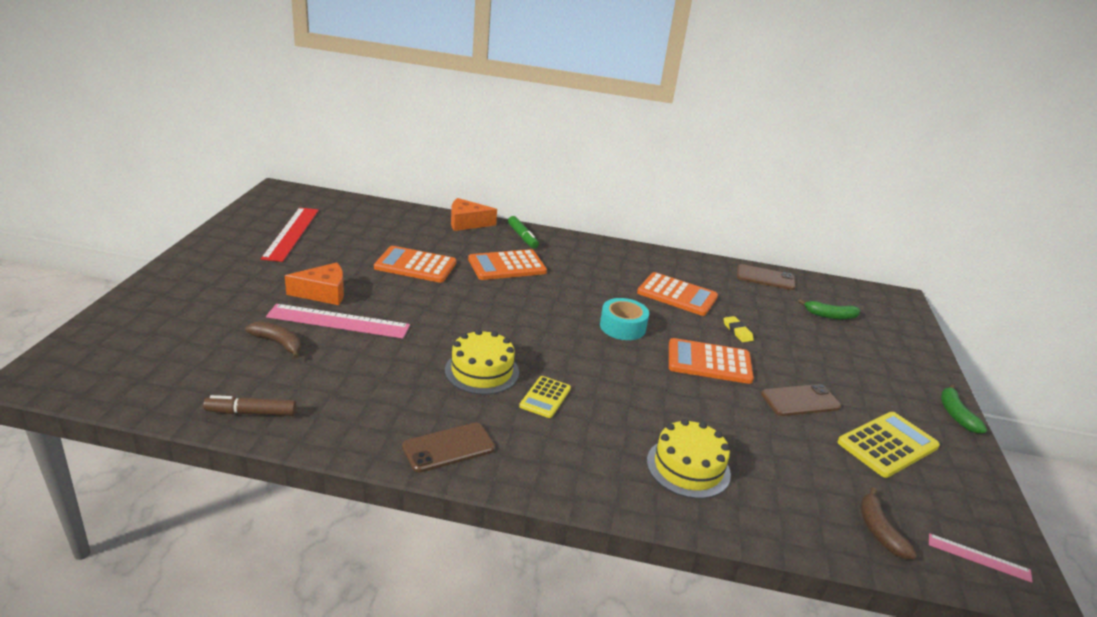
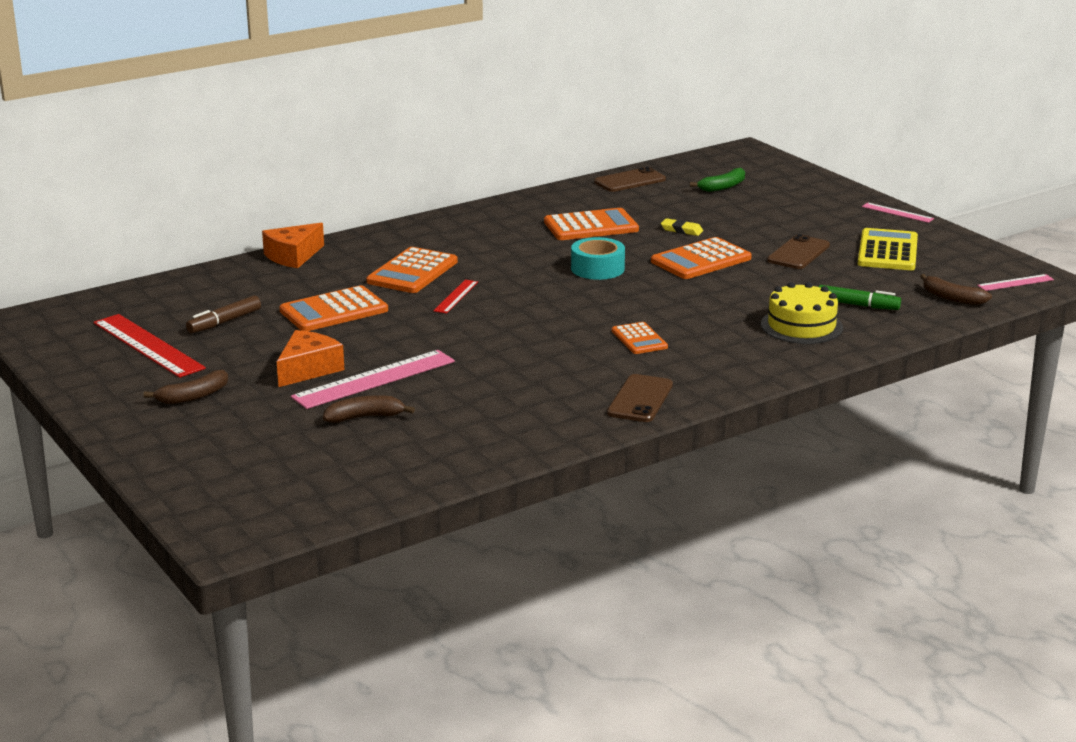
camera: 40 degrees left, 5 degrees down
brown marker [203,395,297,416] -> brown marker moved to [186,295,261,333]
yellow cake [445,329,519,395] -> none
green marker [508,216,539,249] -> green marker moved to [819,285,901,310]
yellow calculator [519,376,571,418] -> orange calculator [612,322,668,354]
green banana [941,384,987,434] -> pink ruler [862,203,934,223]
none -> brown banana [143,370,228,404]
none -> red ruler [433,280,478,314]

